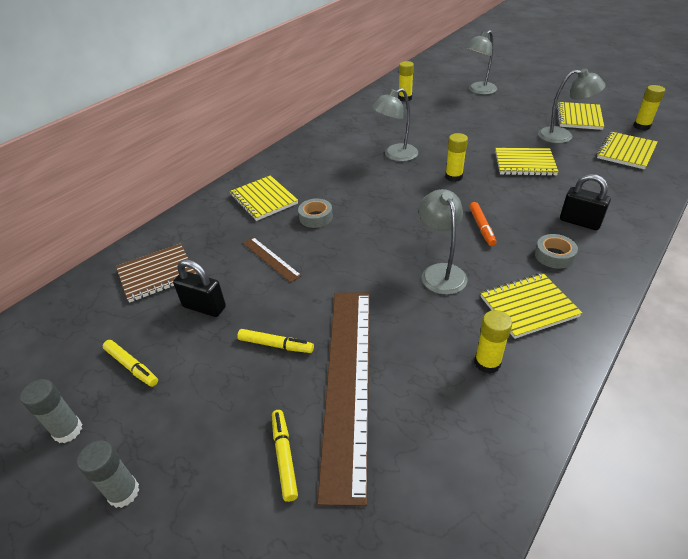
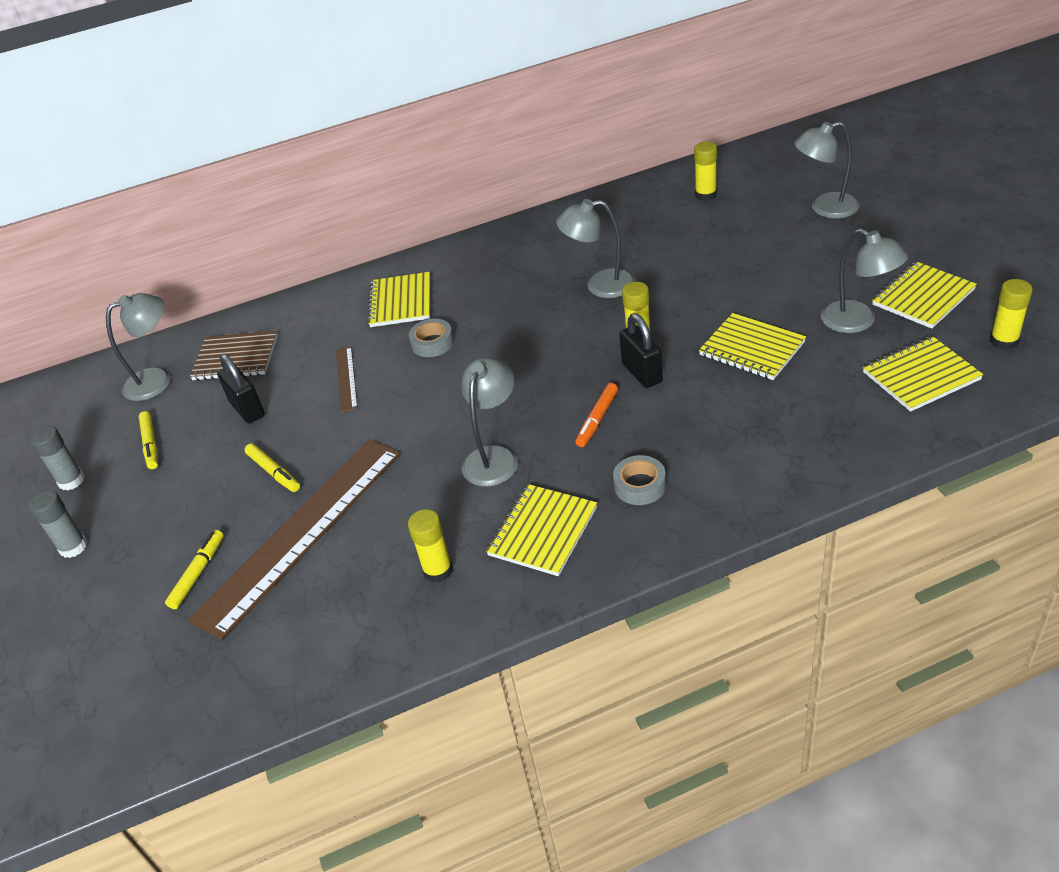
camera: 35 degrees right, 0 degrees up
yellow notebook [480,273,582,339] -> yellow notebook turned 75 degrees counterclockwise [486,484,597,576]
black padlock [560,174,611,230] -> black padlock moved to [619,313,663,388]
none -> grey lamp [106,293,171,401]

